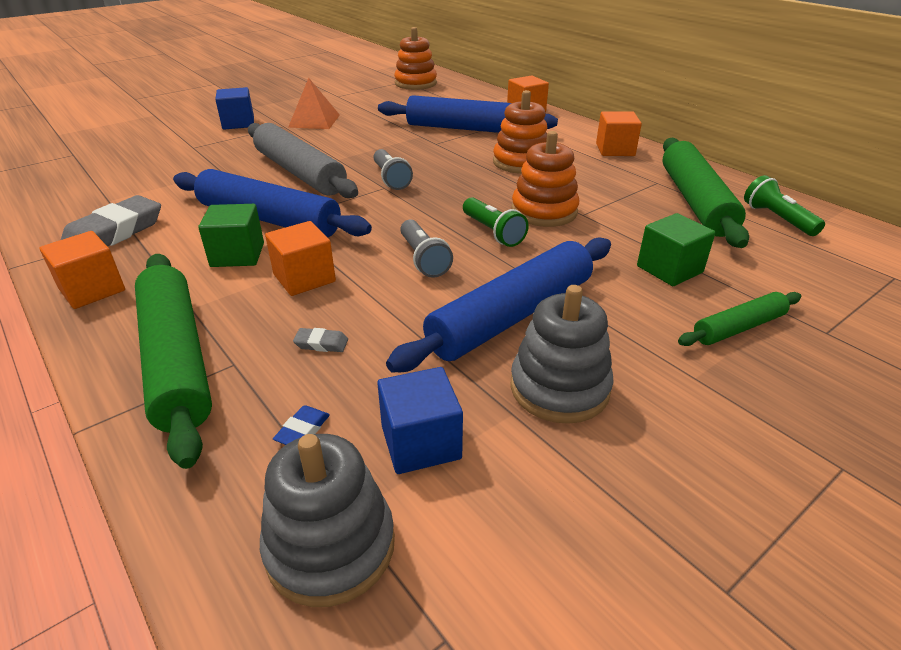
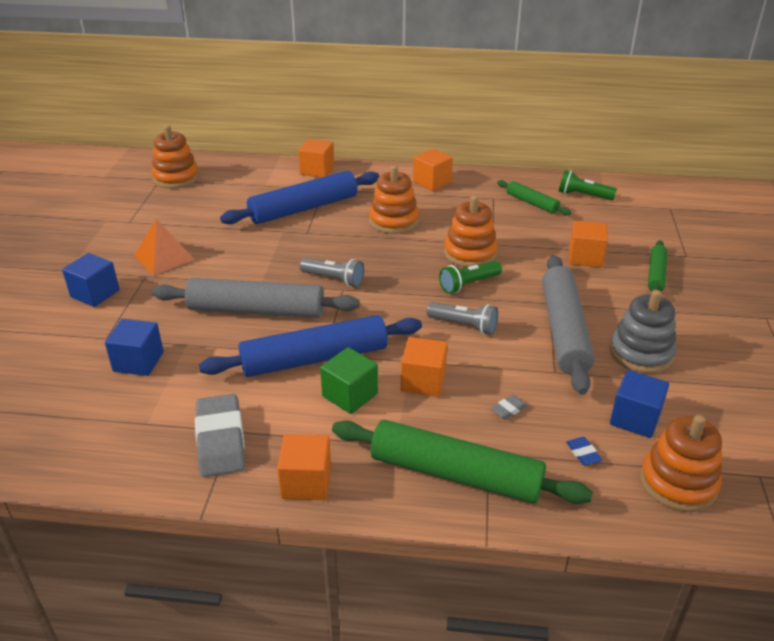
camera: 45 degrees left, 0 degrees up
grey stacking toy [260,434,395,607] -> orange stacking toy [640,415,722,512]
blue rolling pin [386,237,611,372] -> grey rolling pin [542,255,595,395]
green flashlight [463,197,529,247] -> green flashlight turned 135 degrees clockwise [439,261,502,294]
green cube [637,213,716,286] -> orange cube [569,221,608,267]
green rolling pin [663,138,749,248] -> green rolling pin [497,180,571,215], size x0.53
none -> blue cube [105,319,164,376]

